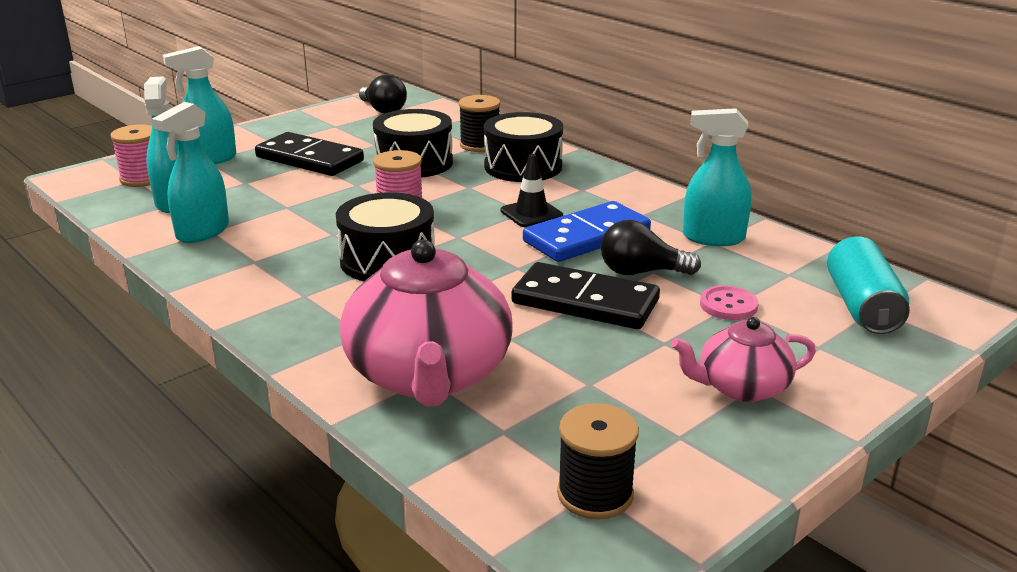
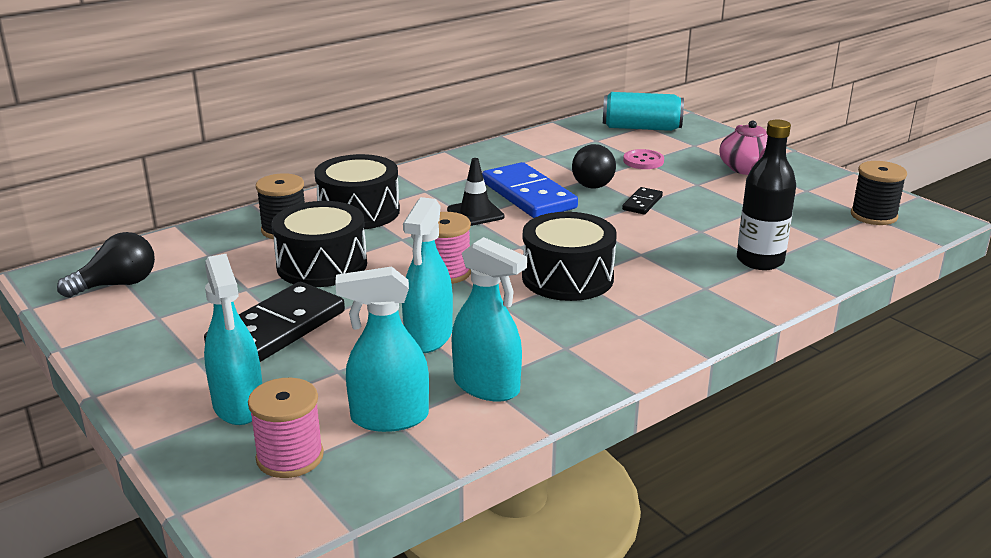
camera: 85 degrees left, 0 degrees up
pink teapot [340,240,512,407] -> black bottle [737,120,796,270]
black domino [511,262,660,329] -> black domino [622,187,663,214], size x0.47
turquoise spray bottle [683,108,751,246] -> turquoise spray bottle moved to [402,197,453,353]

